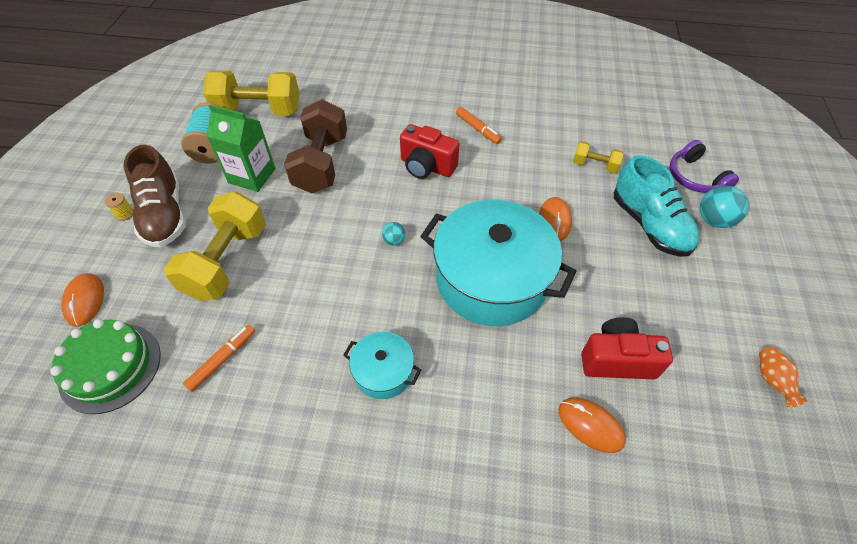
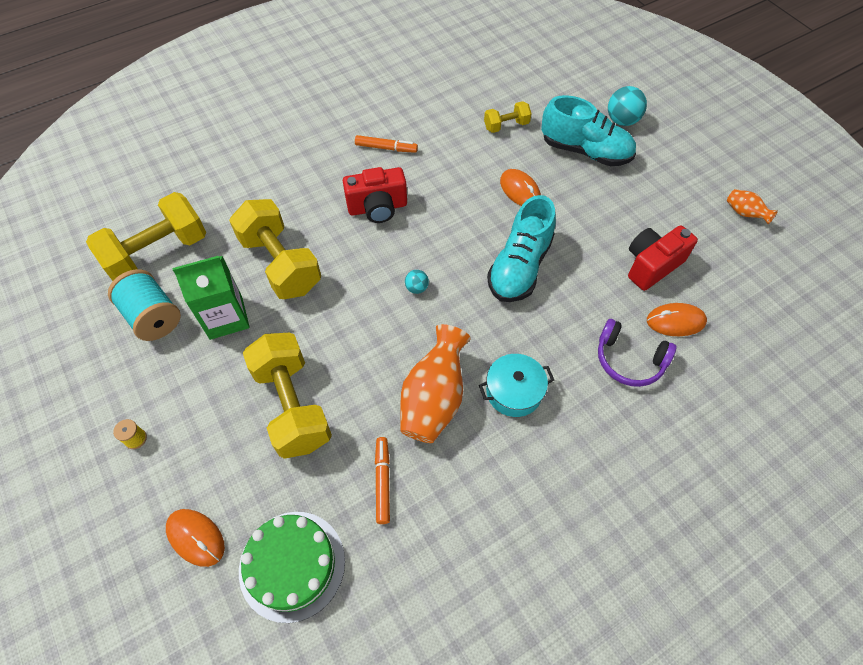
camera: 40 degrees left, 5 degrees up
brown shoe [123,145,186,247] -> none
brown dumbbell [284,99,347,193] -> yellow dumbbell [229,199,321,299]
turquoise pot [420,200,576,326] -> turquoise shoe [487,195,556,302]
purple headphones [670,140,739,193] -> purple headphones moved to [598,319,676,387]
none -> orange vase [400,324,471,443]

